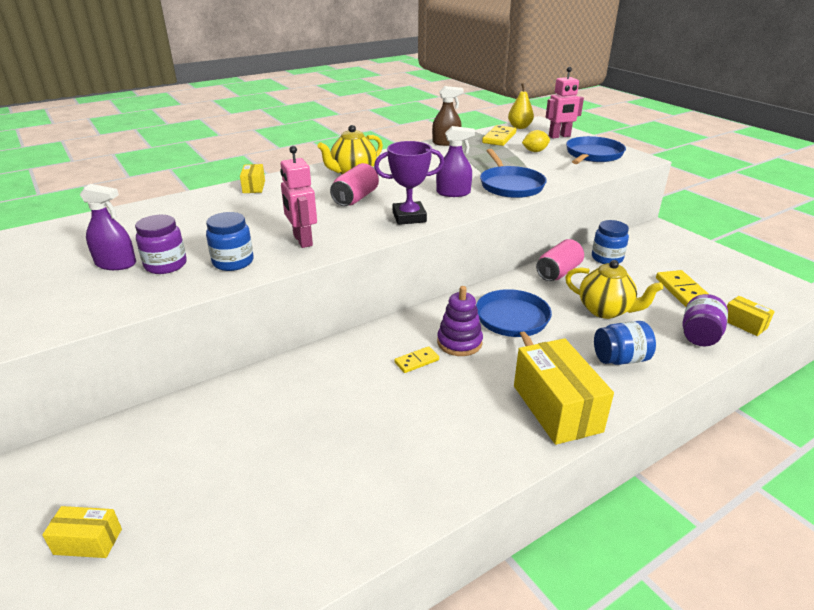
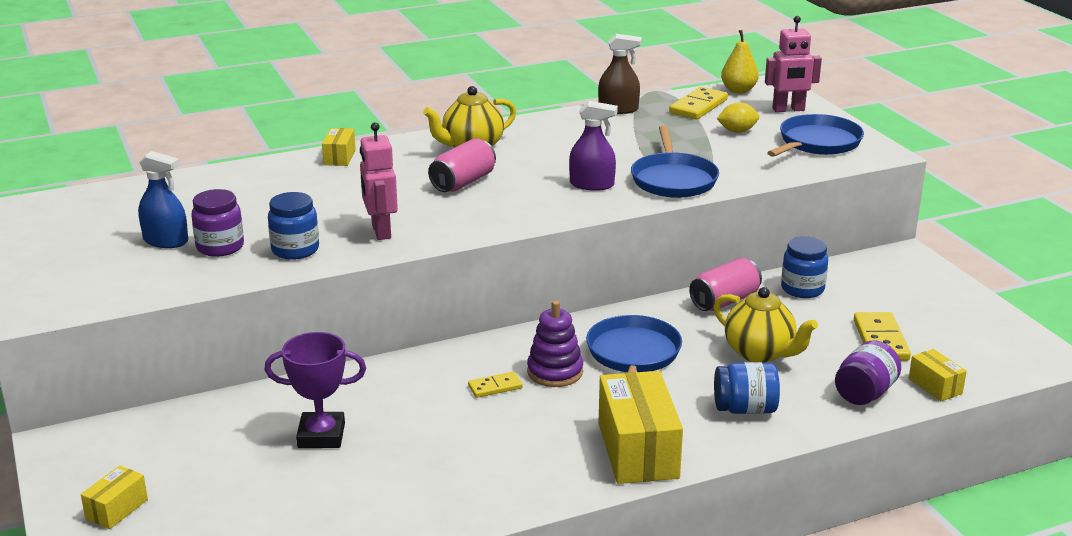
camera: 10 degrees right, 5 degrees down
yellow box [42,506,122,558] -> yellow box turned 75 degrees counterclockwise [81,465,148,529]
purple spray bottle [80,184,136,270] -> blue spray bottle [138,151,188,248]
purple trophy [374,141,444,225] -> purple trophy moved to [265,332,366,448]

